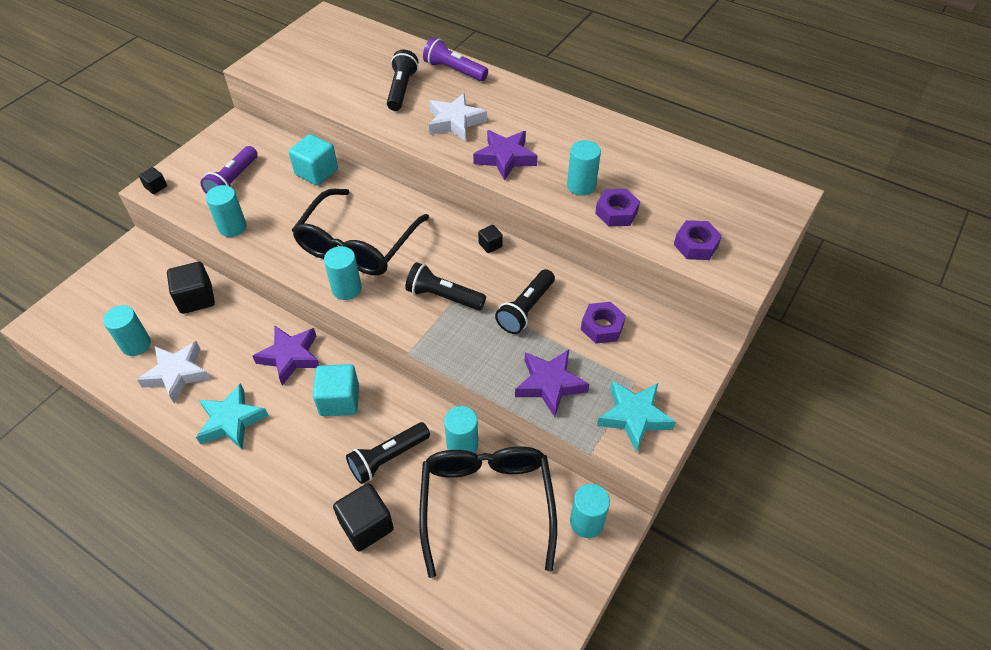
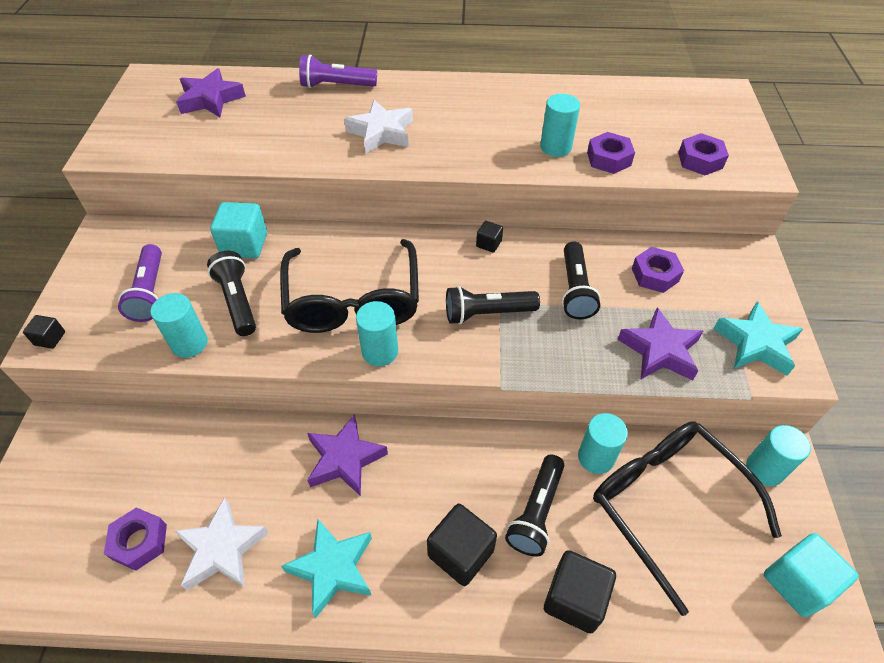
camera: 30 degrees left, 0 degrees up
turquoise cylinder [103,305,151,356] -> purple nut [104,507,167,571]
black cube [167,262,215,314] -> black cube moved to [427,504,497,586]
turquoise cube [313,364,359,416] -> turquoise cube moved to [764,533,859,617]
black flashlight [387,50,418,111] -> black flashlight moved to [207,251,256,336]
purple star [473,130,538,181] -> purple star moved to [176,68,246,117]

